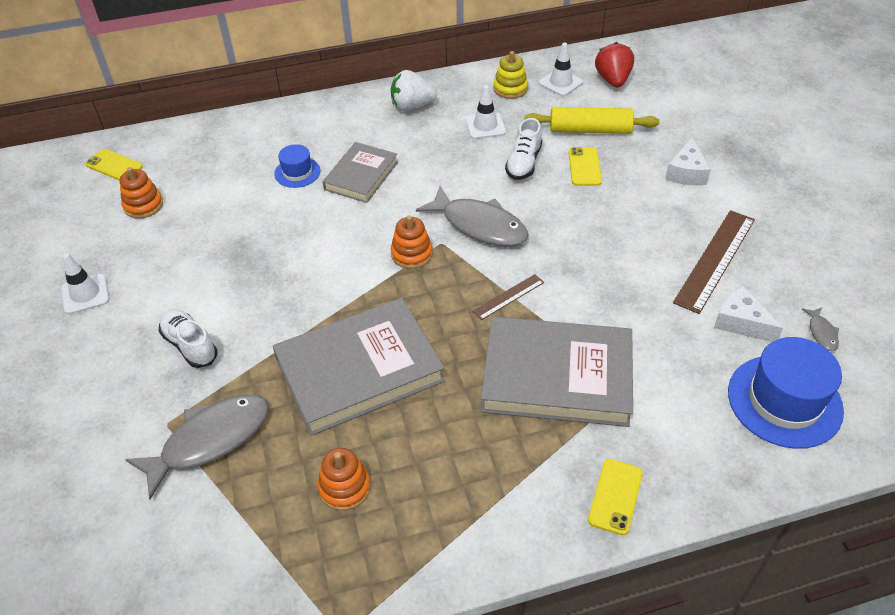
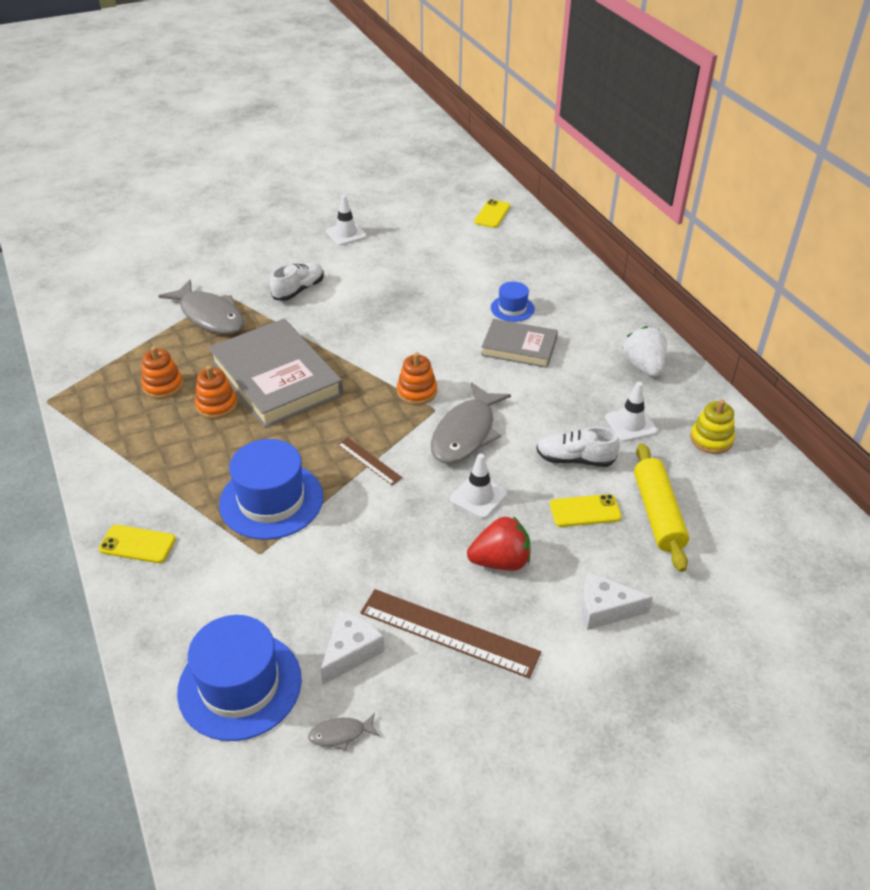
camera: 80 degrees right, 5 degrees down
orange stacking toy [119,167,163,219] -> orange stacking toy moved to [195,366,237,419]
grey book [481,317,633,427] -> blue hat [219,439,323,540]
white traffic cone [539,43,583,96] -> white traffic cone moved to [450,454,507,519]
red strawberry [595,42,634,88] -> red strawberry moved to [467,516,531,571]

